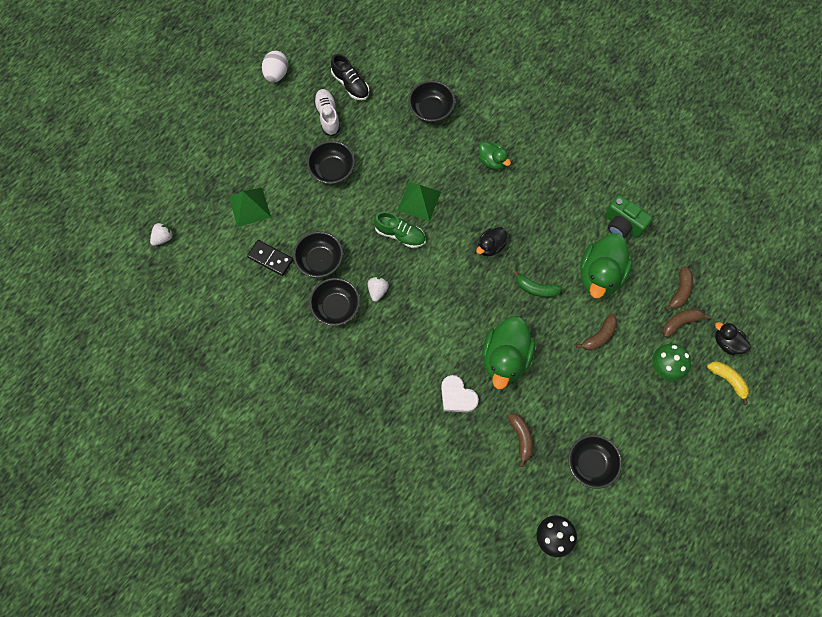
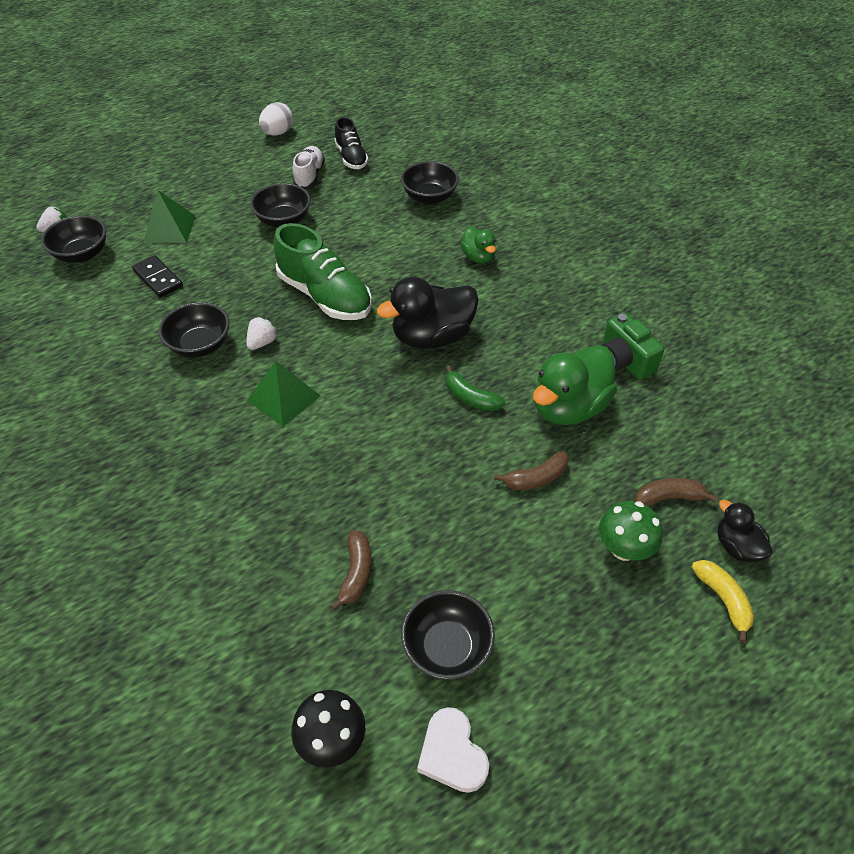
camera: 20 degrees right, 20 degrees down
black bowl [293,231,343,278] -> black bowl moved to [41,215,106,263]
green shoe [374,212,426,248] -> green shoe [274,223,372,320], size x1.68
green pyramid [397,181,441,221] -> green pyramid moved to [247,361,321,427]
white heart [441,375,479,412] -> white heart moved to [417,707,489,793]
black duck [476,227,507,256] -> black duck [377,277,479,349], size x1.88
green duck [482,316,535,389] -> none
brown banana [665,266,693,311] -> none

